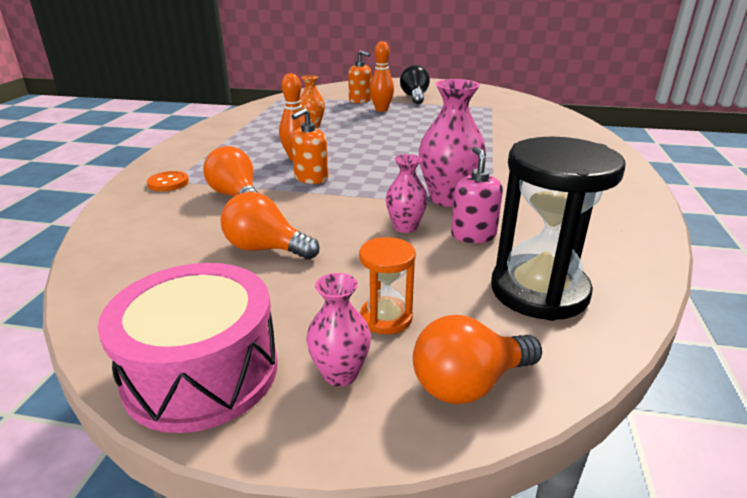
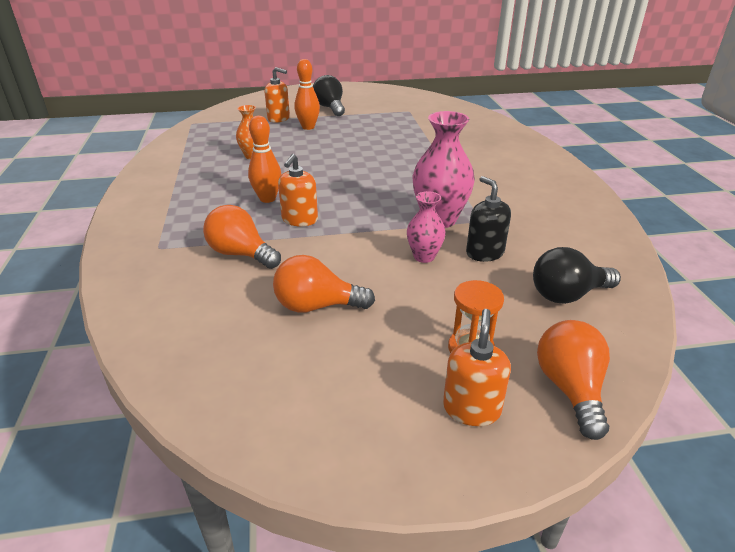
camera: 20 degrees left, 5 degrees up
pink drum [98,263,278,433] -> none
orange button [147,171,189,191] -> none
pink vase [306,273,371,387] -> orange soap dispenser [443,309,511,426]
orange light bulb [413,315,542,404] -> orange light bulb turned 135 degrees clockwise [537,320,610,440]
pink soap dispenser [451,146,503,243] -> black soap dispenser [466,176,511,262]
black hourglass [491,137,626,321] -> black light bulb [533,247,621,304]

